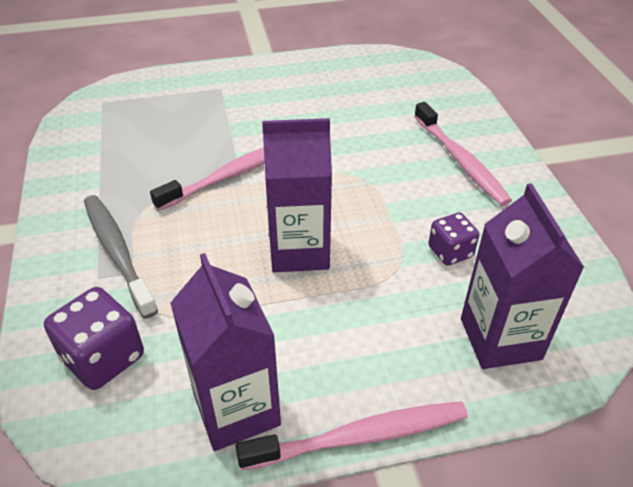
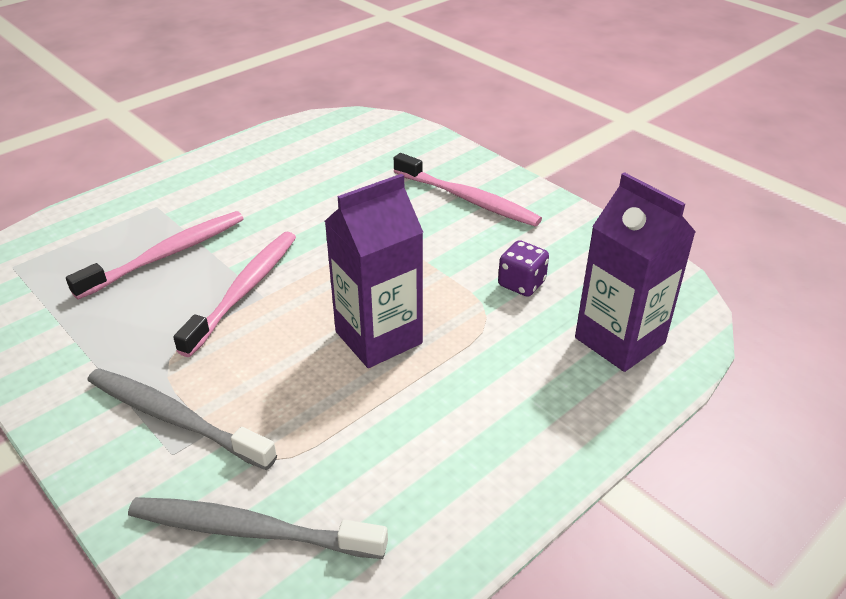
camera: 30 degrees left, 5 degrees down
purple dice [44,287,144,390] -> grey toothbrush [128,497,388,559]
purple carton [170,253,281,451] -> none
pink toothbrush [236,401,468,471] -> pink toothbrush moved to [66,211,244,299]

